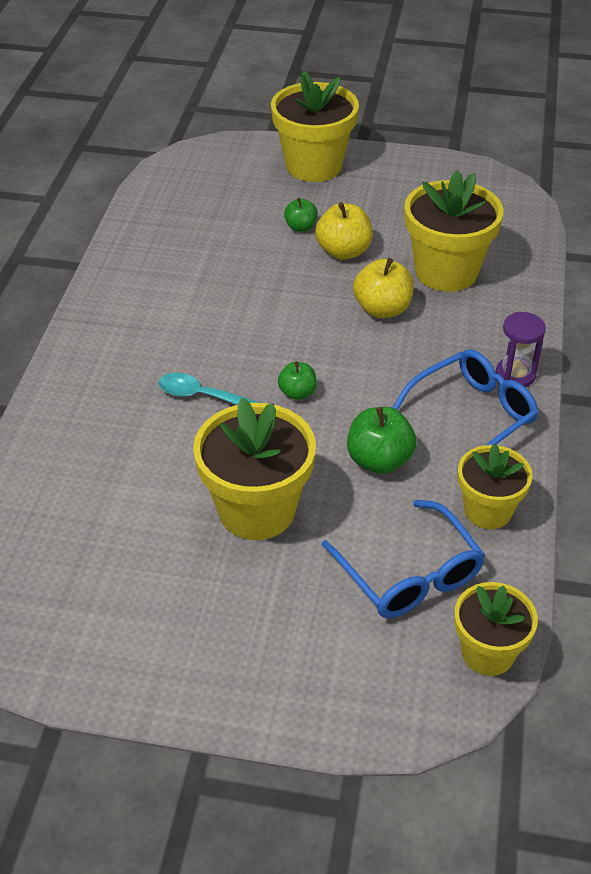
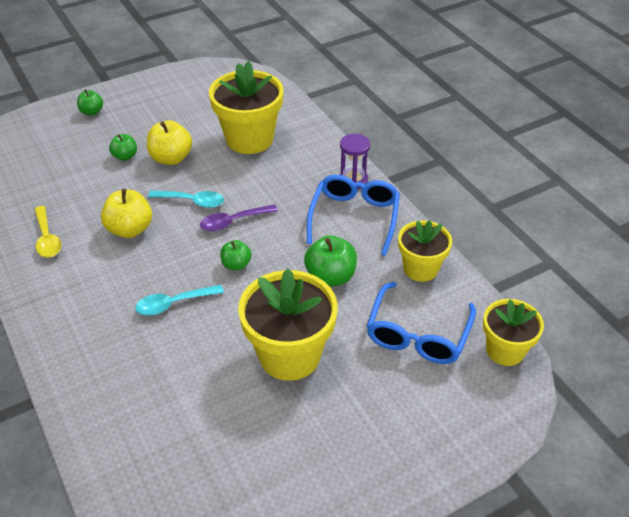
camera: 40 degrees left, 0 degrees up
yellow flower pot [271,70,359,182] -> green apple [77,89,103,115]
blue glasses [322,500,485,618] -> blue glasses turned 90 degrees clockwise [367,282,476,364]
yellow apple [353,258,414,318] -> yellow apple moved to [101,189,152,238]
none -> yellow spoon [35,206,61,258]
none -> turquoise spoon [148,190,224,208]
none -> purple spoon [200,204,278,231]

